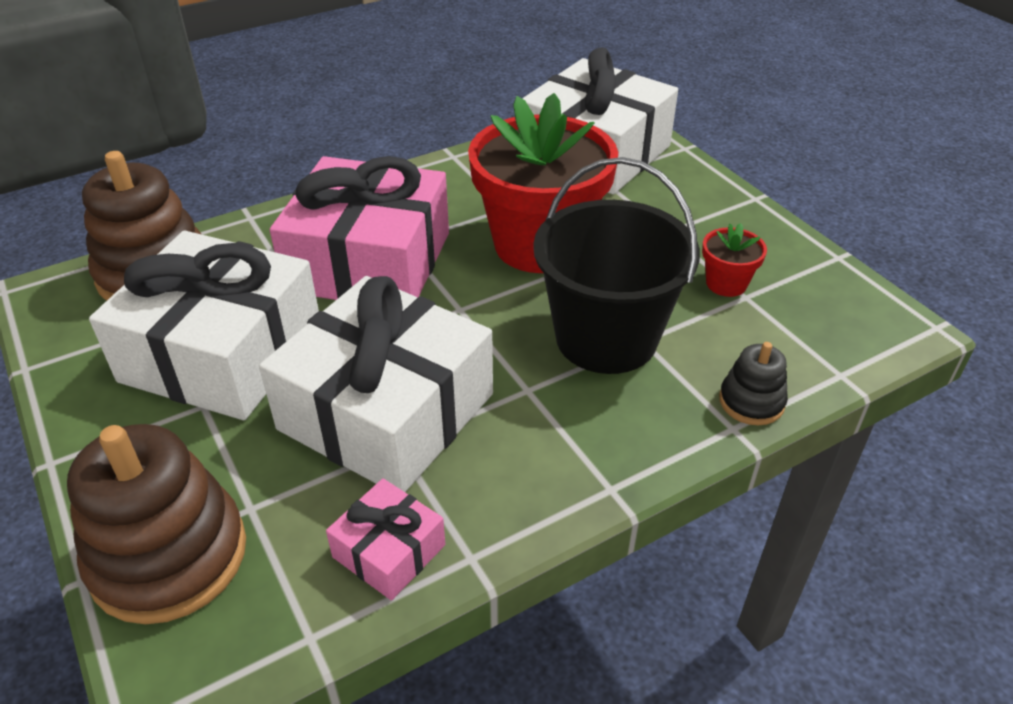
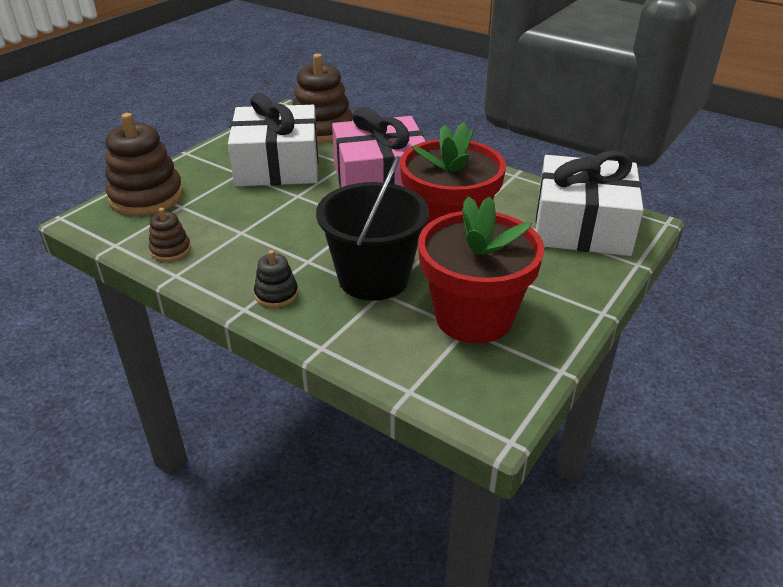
camera: 65 degrees right, 5 degrees down
white gift [259,276,493,492] -> none
pink gift [326,478,445,600] -> brown stacking toy [149,208,191,262]
red flower pot [702,223,767,297] -> red flower pot [418,196,544,344], size x2.38
black stacking toy [719,342,788,425] -> black stacking toy moved to [254,250,298,308]

